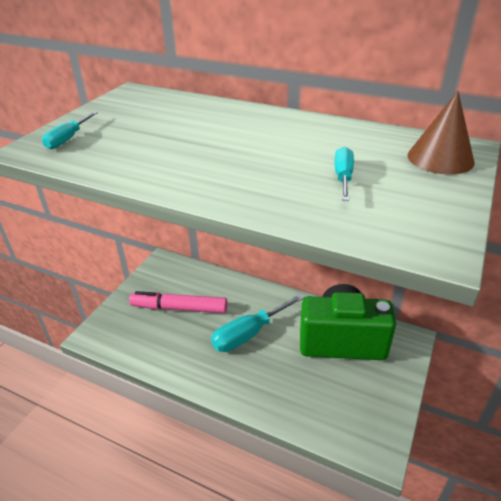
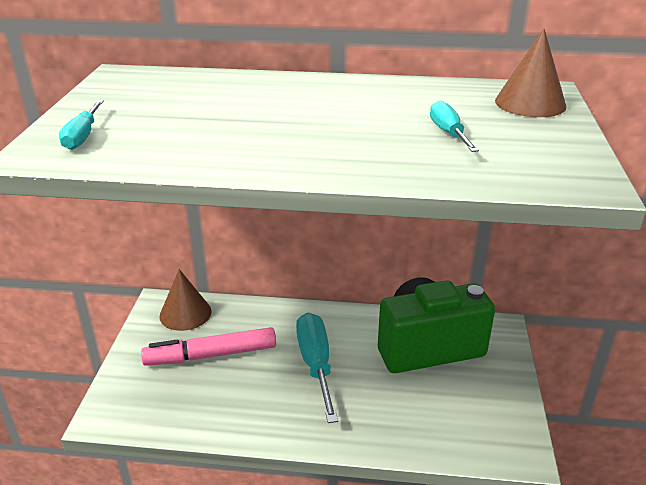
camera: 20 degrees left, 5 degrees down
turquoise screwdriver [211,294,305,352] -> turquoise screwdriver turned 135 degrees clockwise [296,313,338,423]
none -> brown cone [160,269,211,331]

